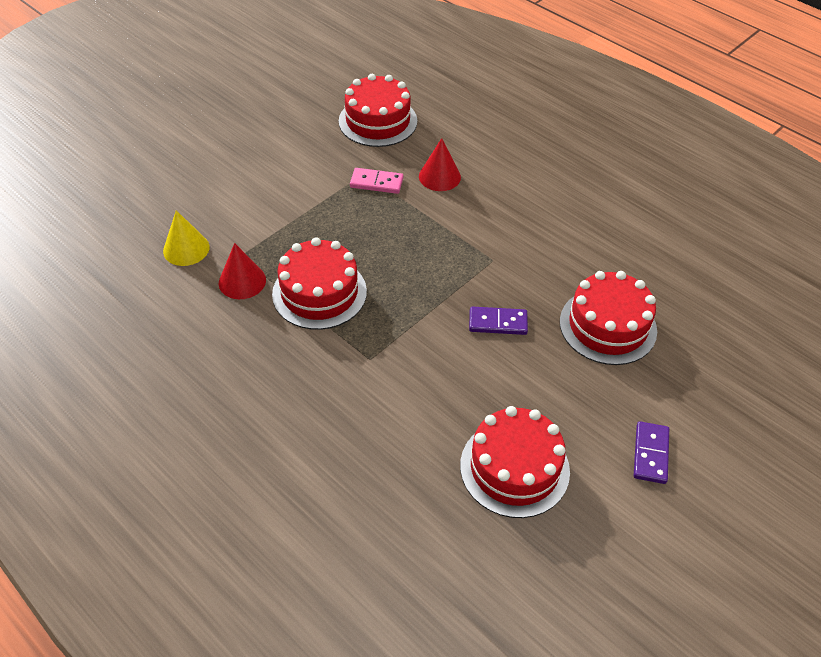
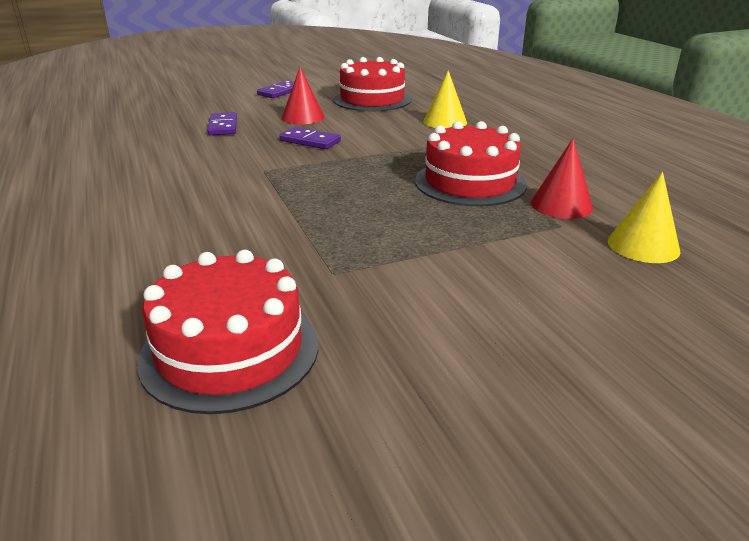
camera: 155 degrees left, 20 degrees down
pink domino [350,168,403,194] -> none
red cone [419,138,461,191] -> red cone moved to [282,67,325,124]
red cake [560,271,657,365] -> purple domino [208,112,237,135]
none -> yellow cone [423,70,467,128]

